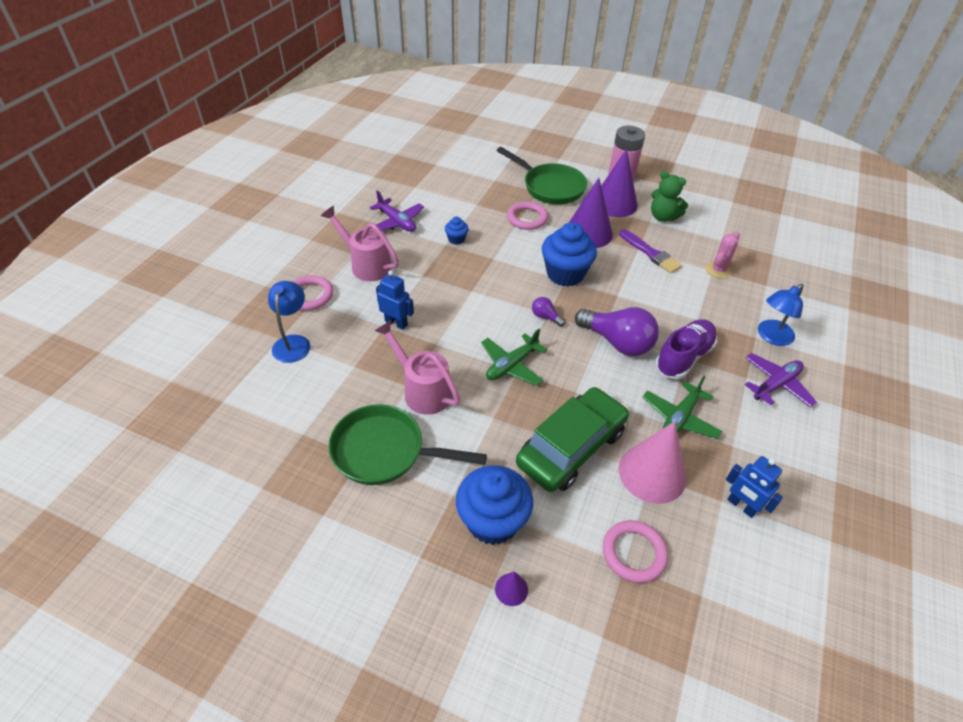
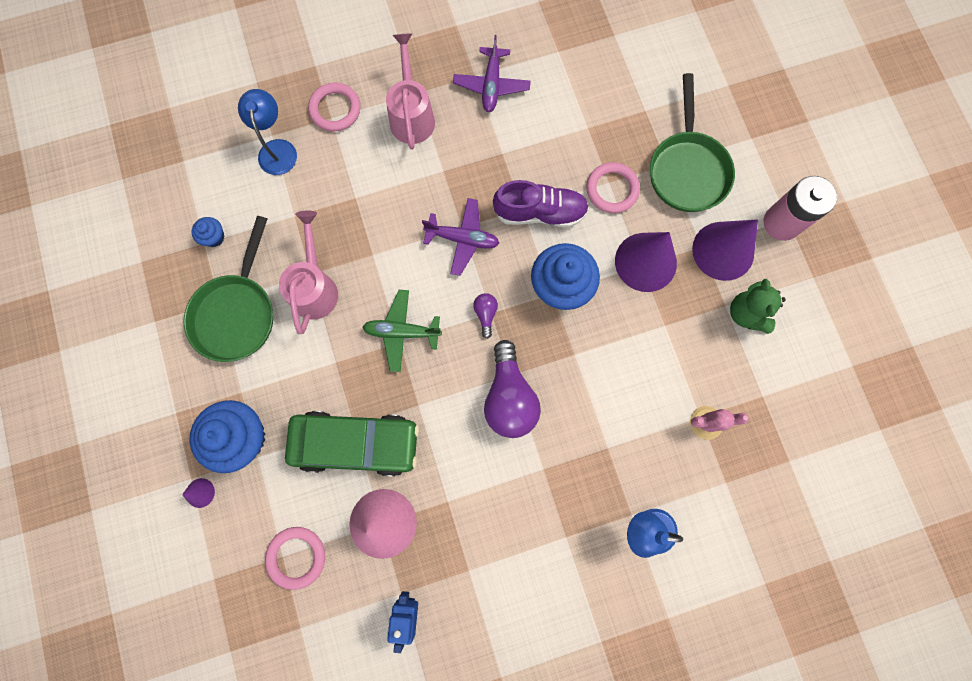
camera: 50 degrees right, 30 degrees up
blue lamp [268,281,310,363] -> blue lamp turned 60 degrees counterclockwise [238,89,297,175]
green pan [328,404,487,485] -> green pan turned 135 degrees counterclockwise [183,216,273,362]
blue robot [376,270,414,330] -> none
blue cupcake [445,217,469,245] -> blue cupcake moved to [192,217,224,247]
purple brush [619,229,682,273] -> none
green plane [643,376,722,439] -> none
purple shoe [655,319,717,379] -> purple shoe moved to [493,180,589,227]
purple plane [745,353,817,407] -> purple plane moved to [422,198,499,276]

